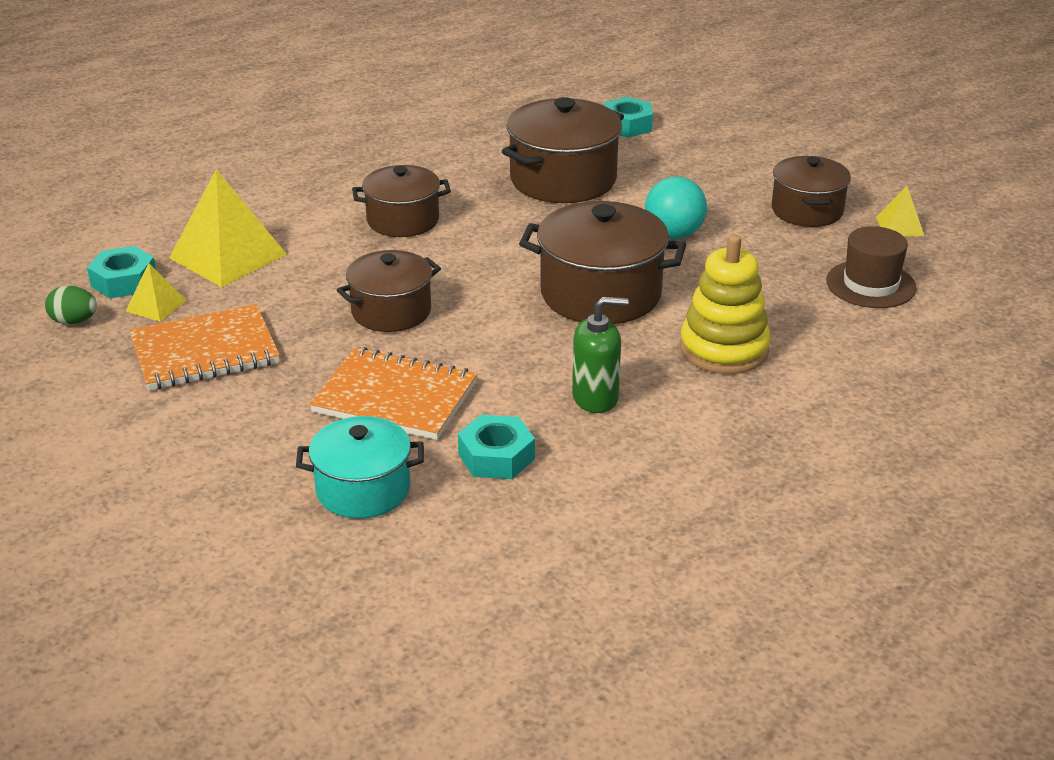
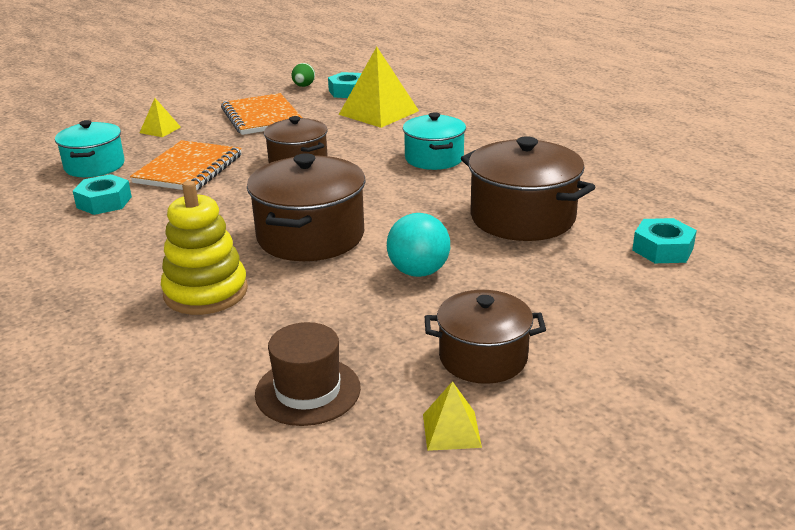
camera: 90 degrees right, 5 degrees down
yellow pyramid [126,263,187,322] -> yellow pyramid moved to [140,98,181,137]
brown pot [352,165,451,237] -> turquoise pot [403,112,466,170]
green soap dispenser [572,297,628,413] -> none

